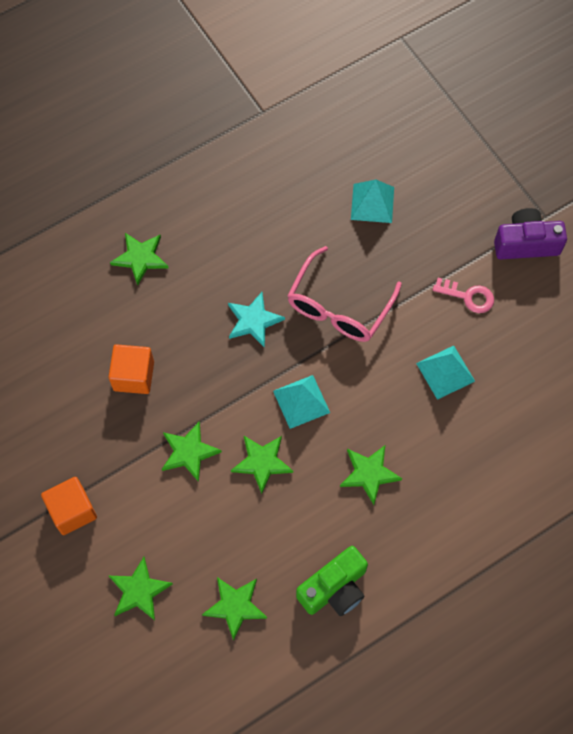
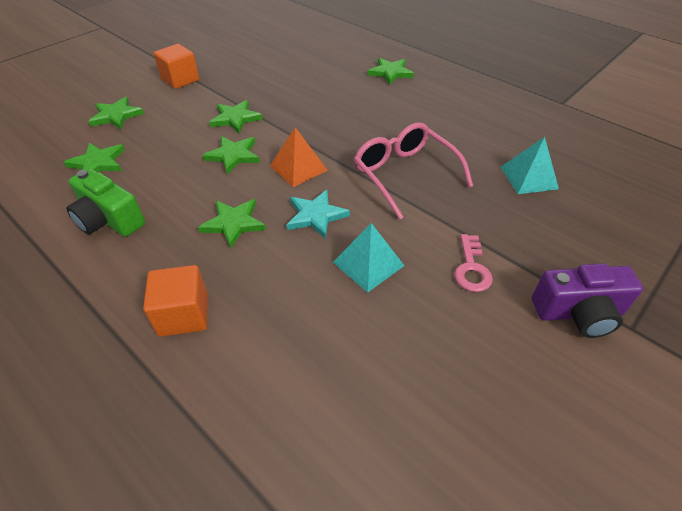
camera: 75 degrees right, 20 degrees down
orange cube [109,344,154,394] -> orange cube moved to [143,265,208,337]
turquoise star [228,292,285,348] -> turquoise star moved to [287,190,350,239]
turquoise pyramid [273,375,330,429] -> orange pyramid [270,127,328,187]
pink glasses [287,246,402,342] -> pink glasses turned 45 degrees clockwise [354,122,473,220]
purple camera [494,208,567,260] -> purple camera turned 105 degrees clockwise [532,264,643,338]

